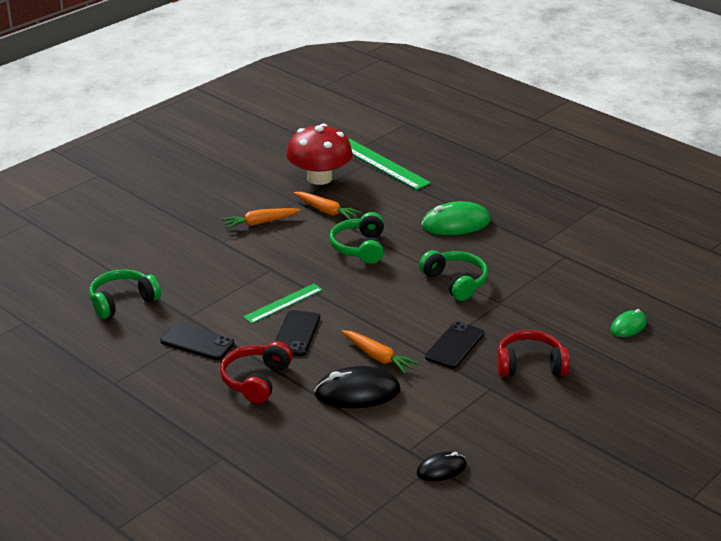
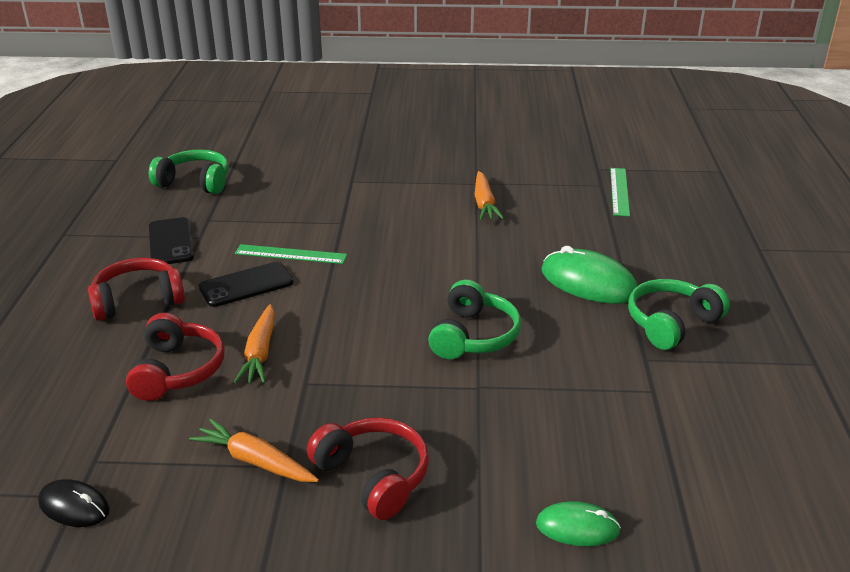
camera: 50 degrees right, 0 degrees up
orange carrot [222,208,301,229] -> orange carrot moved to [189,419,319,482]
red mushroom [286,124,353,185] -> none
black mouse [314,366,400,408] -> red headphones [126,313,225,401]
green headphones [329,212,384,264] -> green headphones moved to [628,279,730,350]
green ruler [348,138,431,190] -> green ruler [610,168,630,217], size x0.62
black phone [425,321,484,369] -> none

